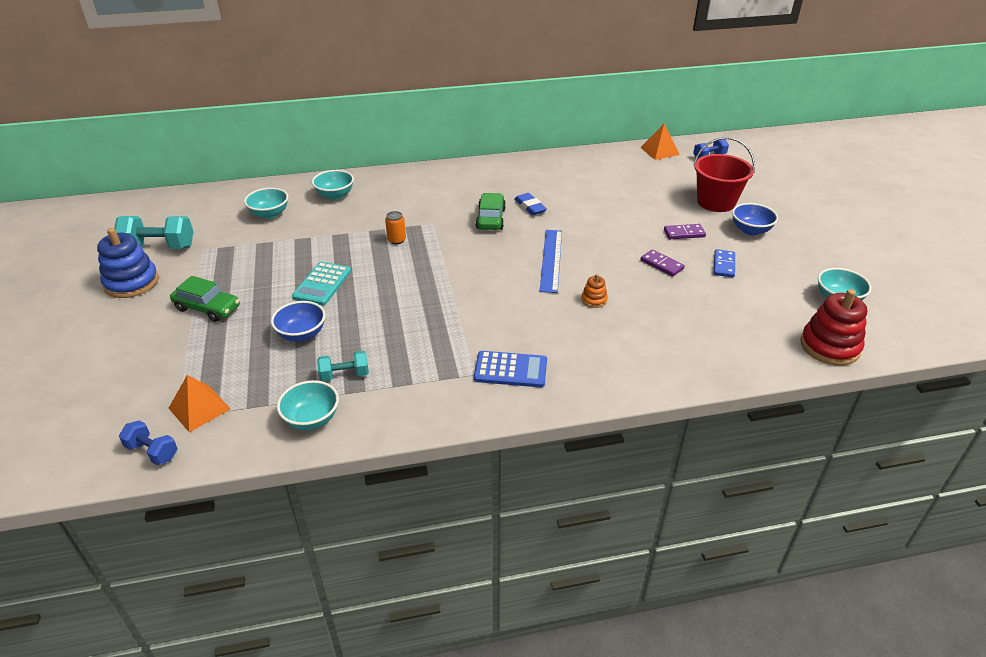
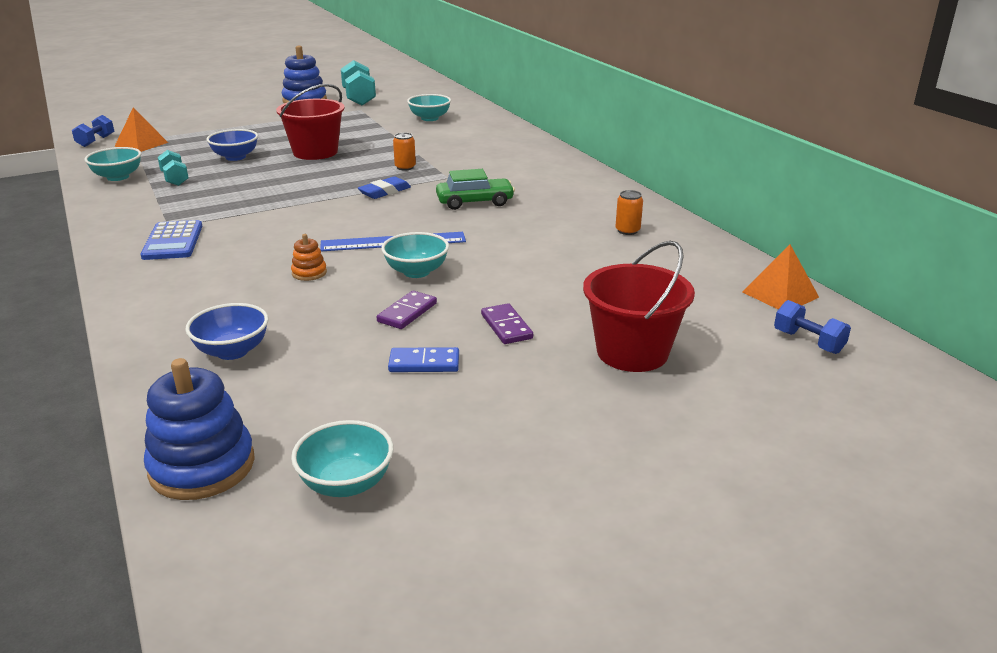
camera: 75 degrees right, 10 degrees down
green car [170,276,240,322] -> none
turquoise calculator [292,262,351,305] -> red bucket [276,84,345,160]
turquoise bowl [312,170,354,200] -> turquoise bowl moved to [381,232,449,278]
blue eraser [514,193,547,215] -> blue eraser moved to [358,176,411,199]
blue bowl [732,203,778,235] -> blue bowl moved to [185,303,269,360]
red stacking toy [800,289,867,366] -> blue stacking toy [144,358,255,500]
none -> orange can [615,190,643,235]

